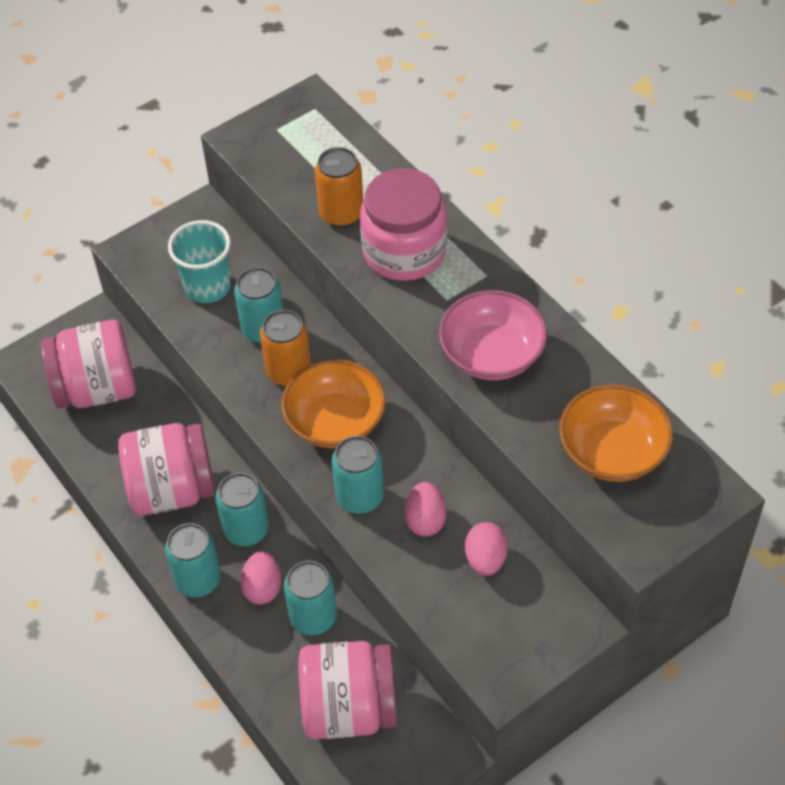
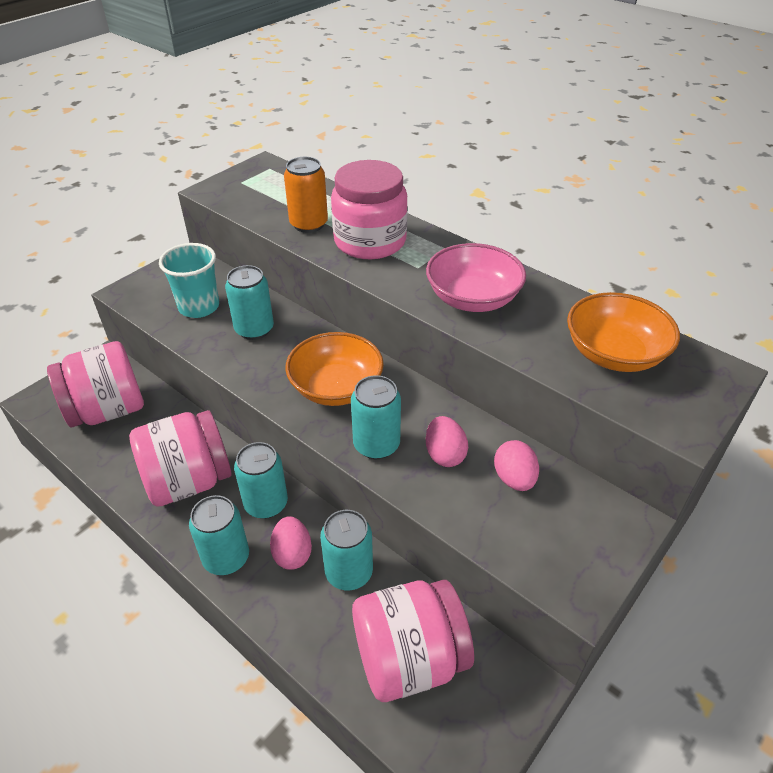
camera: 15 degrees left, 10 degrees down
orange can [260,310,311,386] -> none

